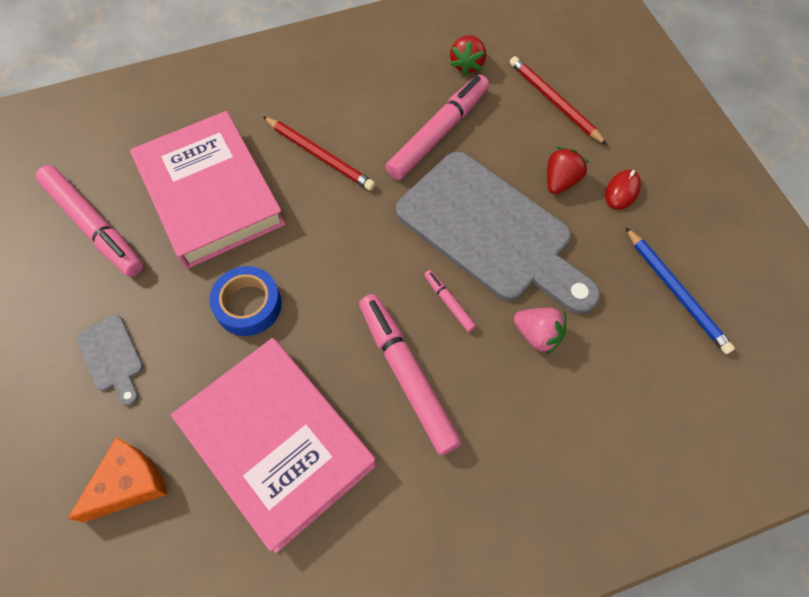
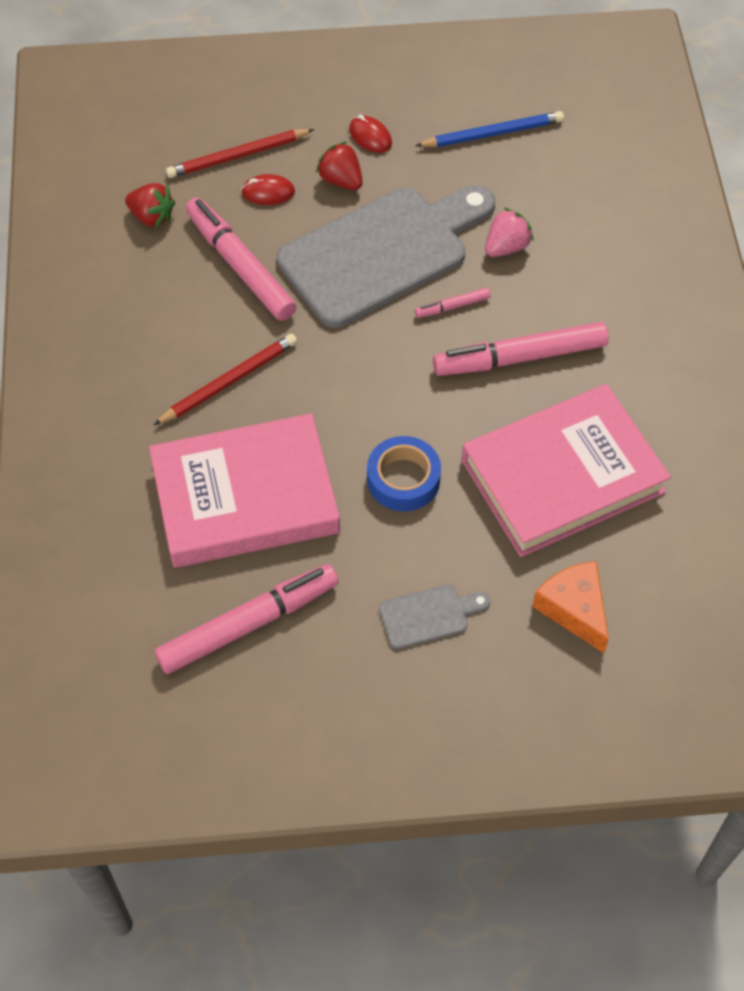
camera: 75 degrees left, 5 degrees down
none -> red mouse [241,174,295,205]

